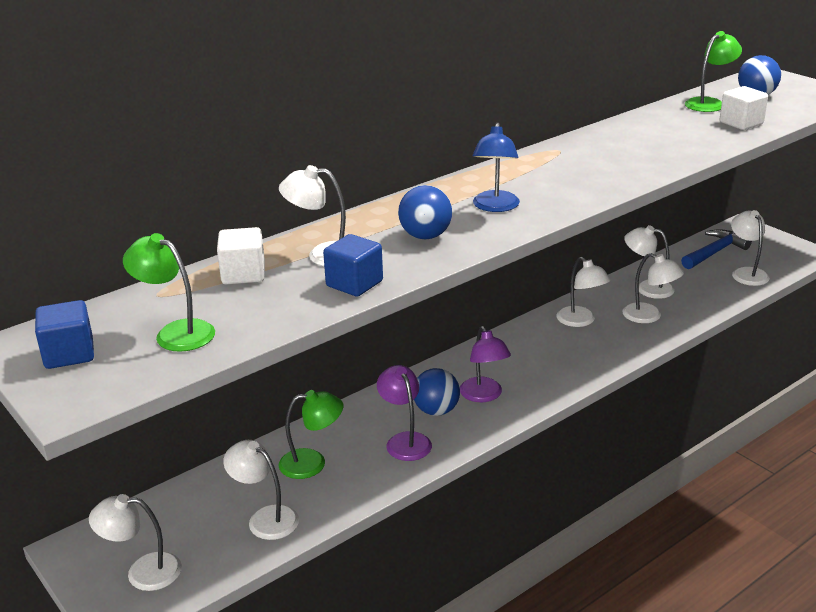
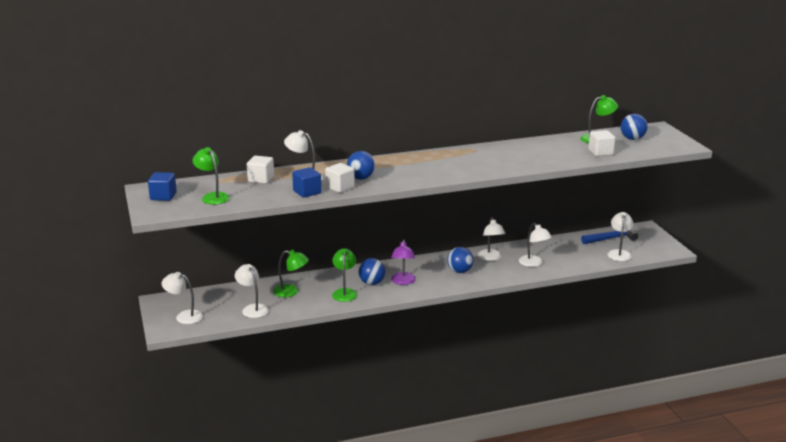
camera: 20 degrees right, 5 degrees down
purple lamp [377,365,432,461] -> green lamp [332,248,358,302]
blue lamp [472,123,520,212] -> none
white lamp [624,225,675,299] -> none
none -> white cube [325,163,355,193]
none -> blue ball [447,247,473,273]

